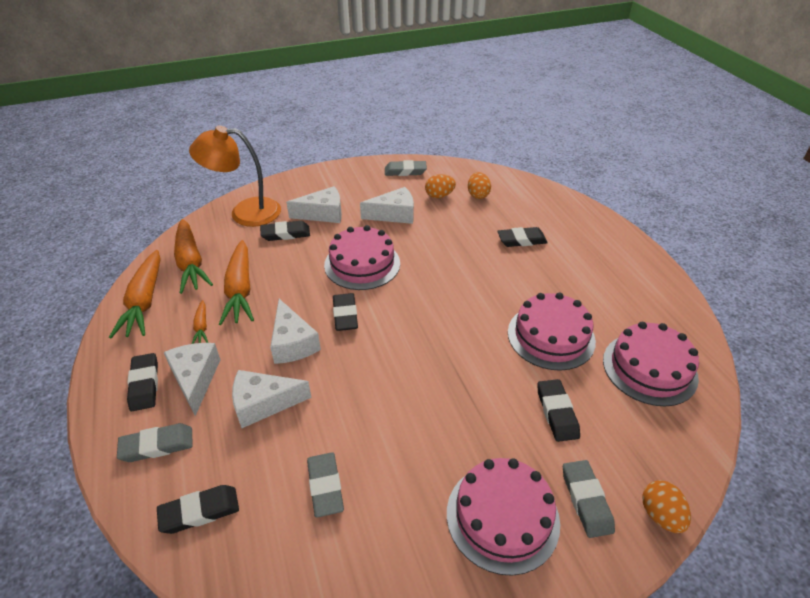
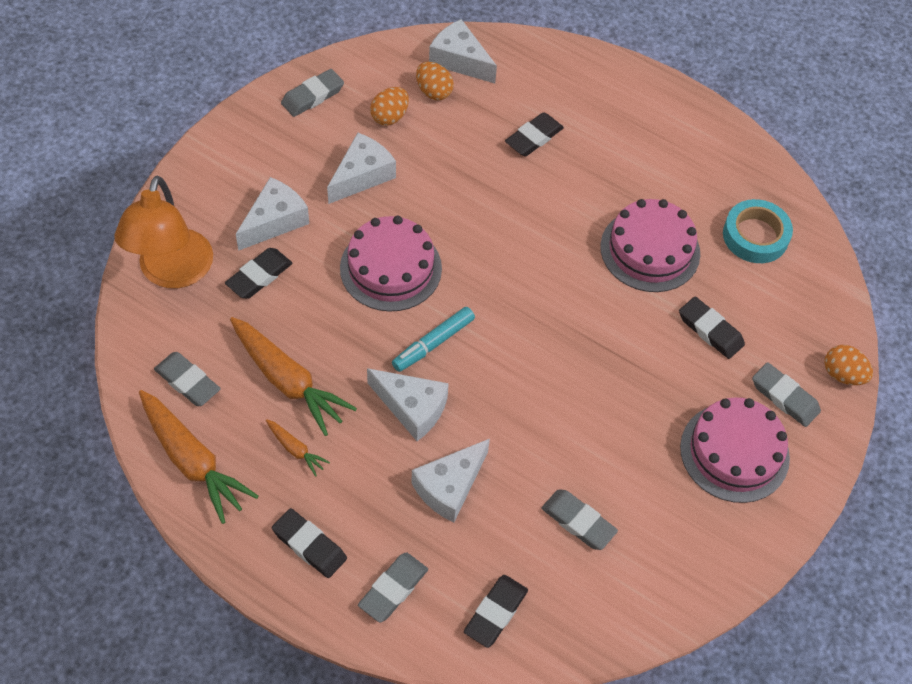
camera: 40 degrees left, 15 degrees up
white cheese [163,343,221,416] -> white cheese moved to [429,19,497,83]
orange carrot [174,219,213,294] -> grey eraser [154,352,221,406]
orange lamp [189,125,281,227] -> orange lamp turned 45 degrees counterclockwise [114,176,213,288]
black eraser [333,293,358,331] -> turquoise marker [392,307,475,372]
pink cake [603,322,699,407] -> turquoise tape [723,199,793,263]

